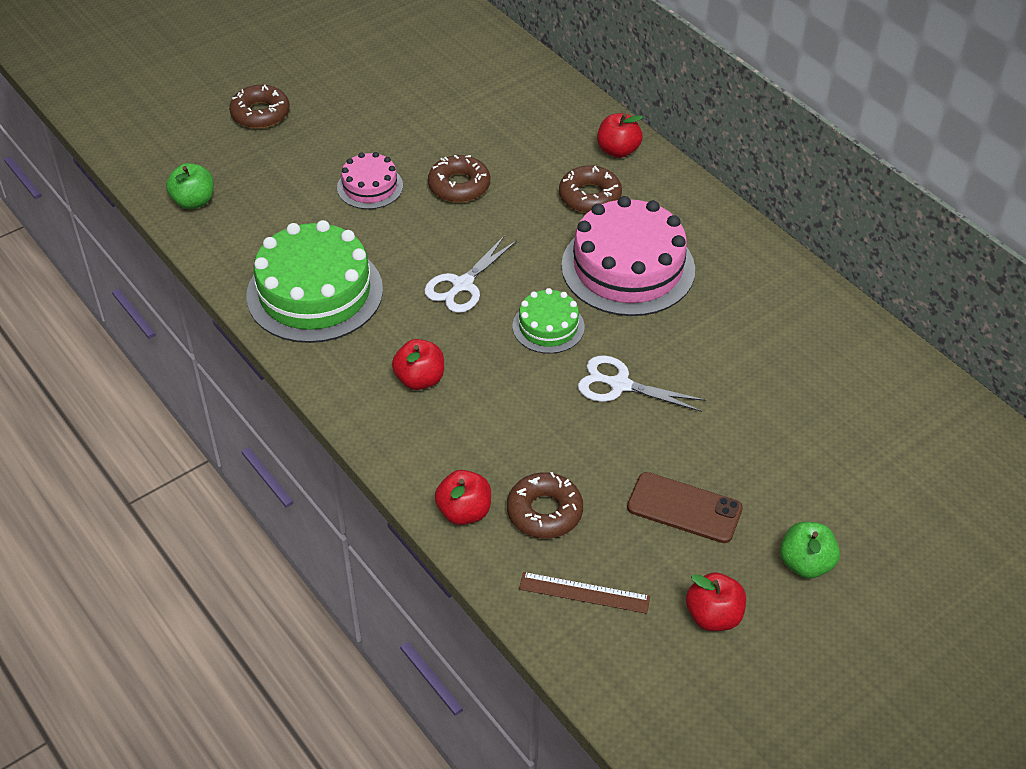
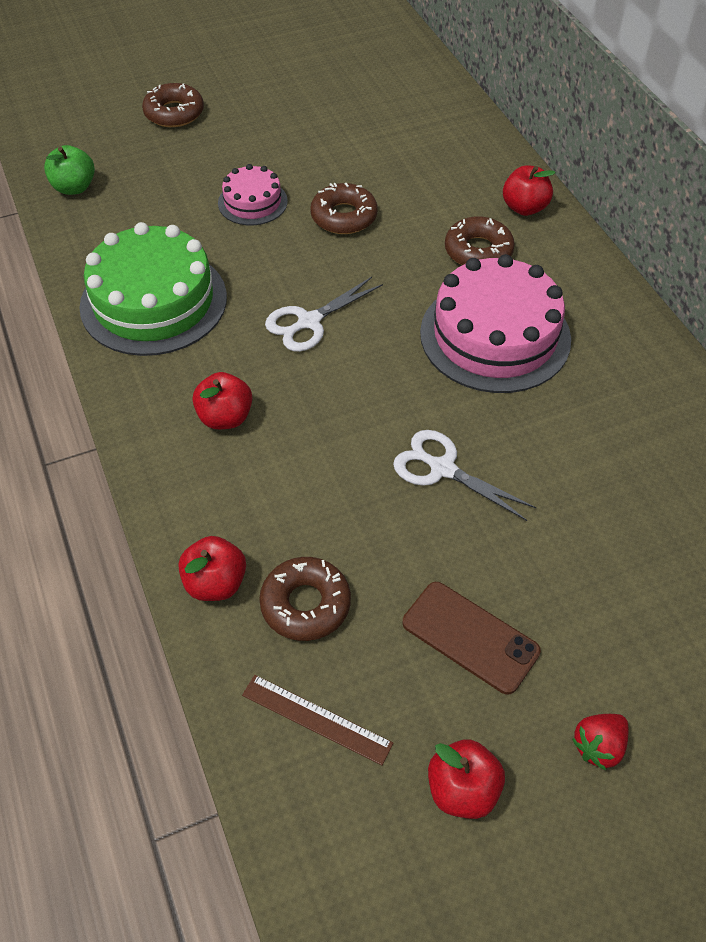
camera: 15 degrees right, 5 degrees up
green cake [513,288,585,354] -> none
green apple [780,522,840,579] -> red strawberry [572,714,628,770]

